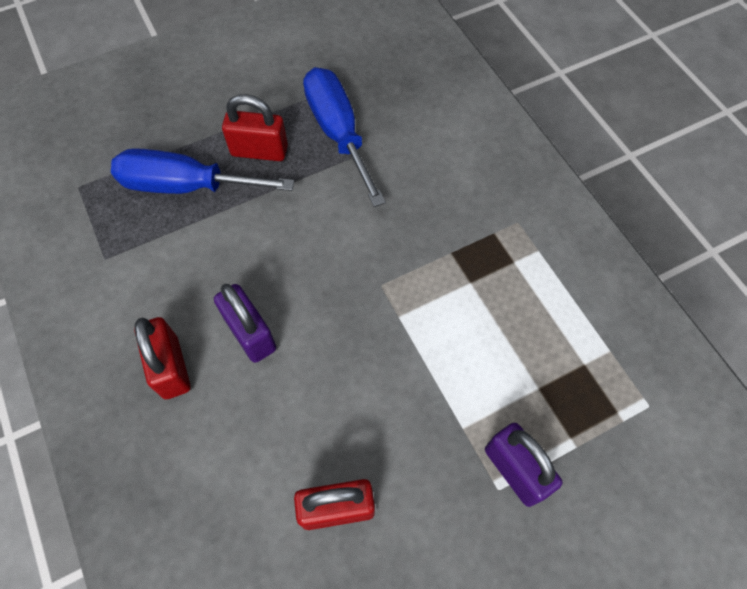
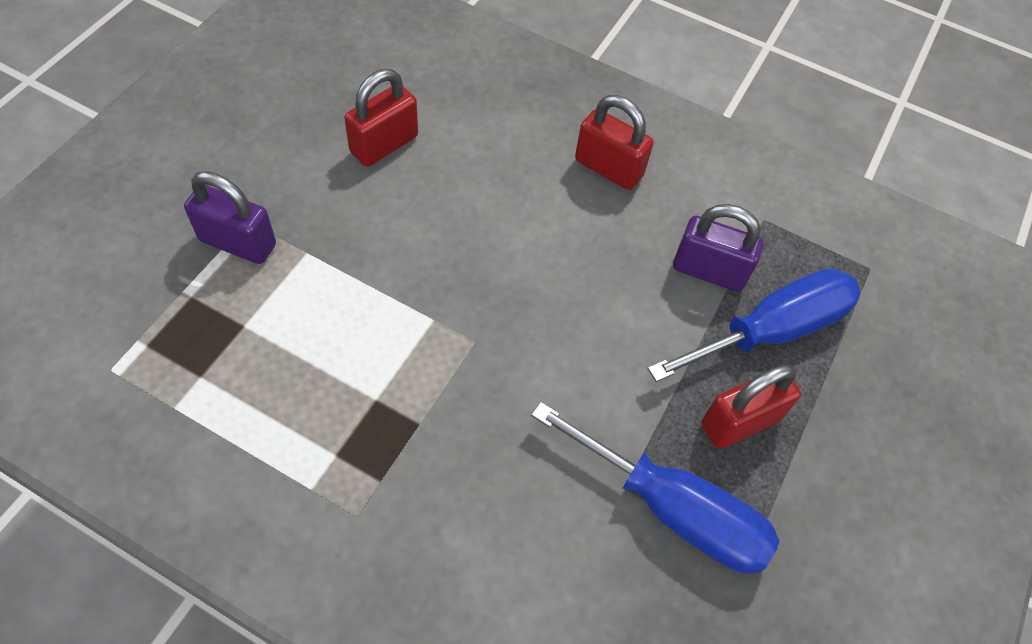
camera: 140 degrees right, 5 degrees down
purple padlock [214,284,276,363] -> purple padlock moved to [673,204,764,292]

